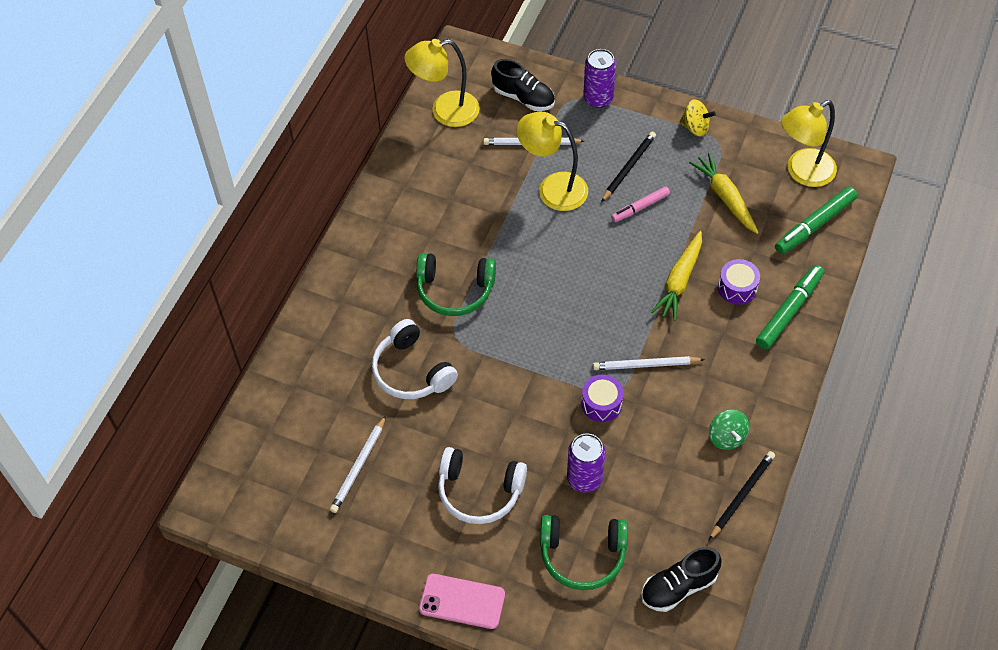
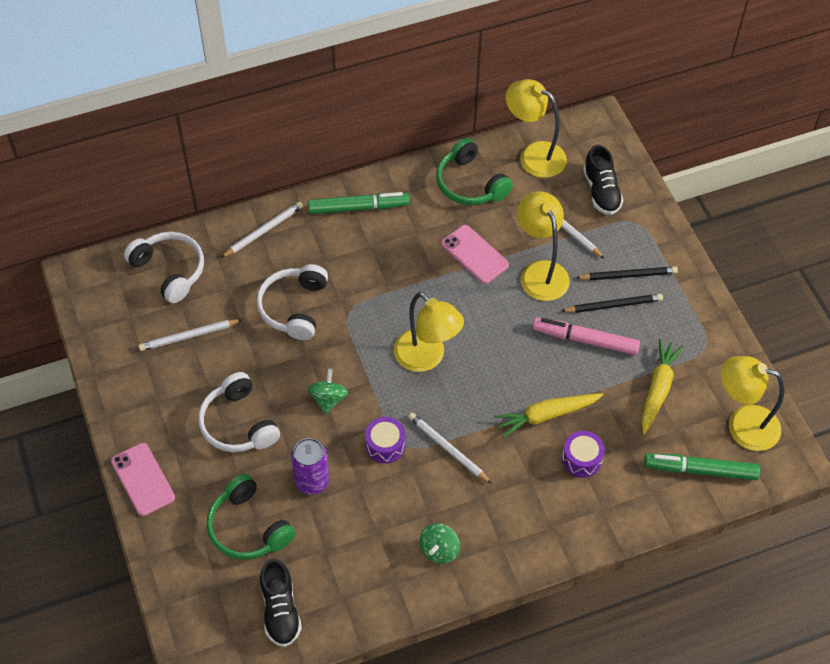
camera: 45 degrees right, 0 degrees up
green headphones [416,253,496,316] -> green headphones moved to [436,138,513,205]
purple can [583,49,616,108] -> none
pink marker [611,186,670,222] -> pink marker [533,317,640,355], size x1.59
black shoe [641,547,721,612] -> black shoe turned 120 degrees counterclockwise [260,558,302,647]
yellow spinning top [679,99,716,136] -> none
black pencil [709,451,775,540] -> black pencil moved to [576,266,678,280]
green marker [756,265,824,349] -> green marker moved to [308,192,410,214]
none -> white headphones [124,232,204,303]
none -> white pencil [221,202,303,258]
none -> green spinning top [308,369,348,414]
none -> yellow lamp [394,292,464,372]
none -> pink phone [441,225,509,284]

